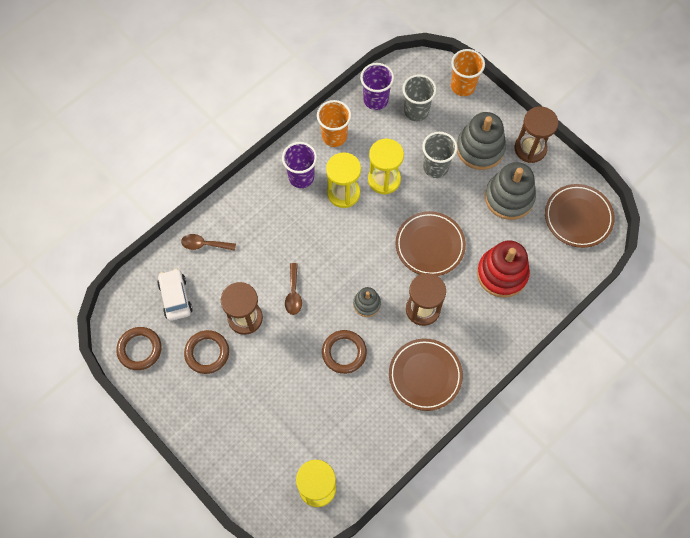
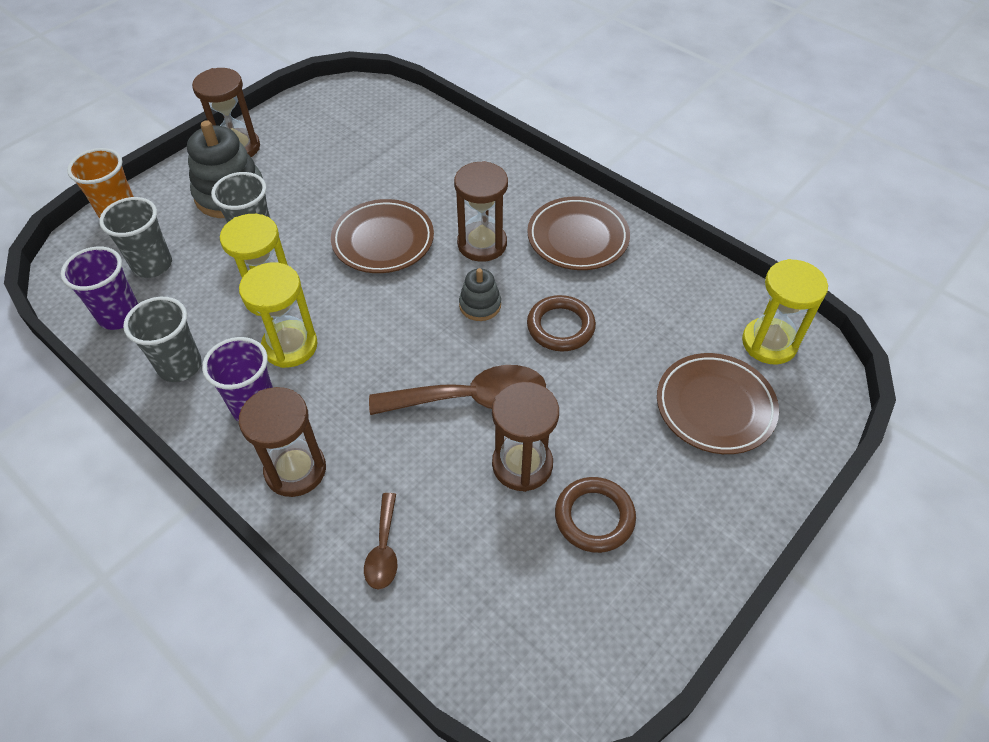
camera: 95 degrees left, 15 degrees down
brown ring [116,327,162,370] -> none
white car [157,269,193,321] -> none
brown spoon [285,263,302,315] -> brown spoon [369,365,546,415], size x1.89
orange cup [317,100,351,147] -> grey cup [123,297,202,382]
red stacking toy [477,240,530,298] -> none
grey stacking toy [485,162,536,220] -> none
brown plate [545,184,615,248] -> brown plate moved to [657,353,779,454]
none -> brown hourglass [239,387,326,497]

